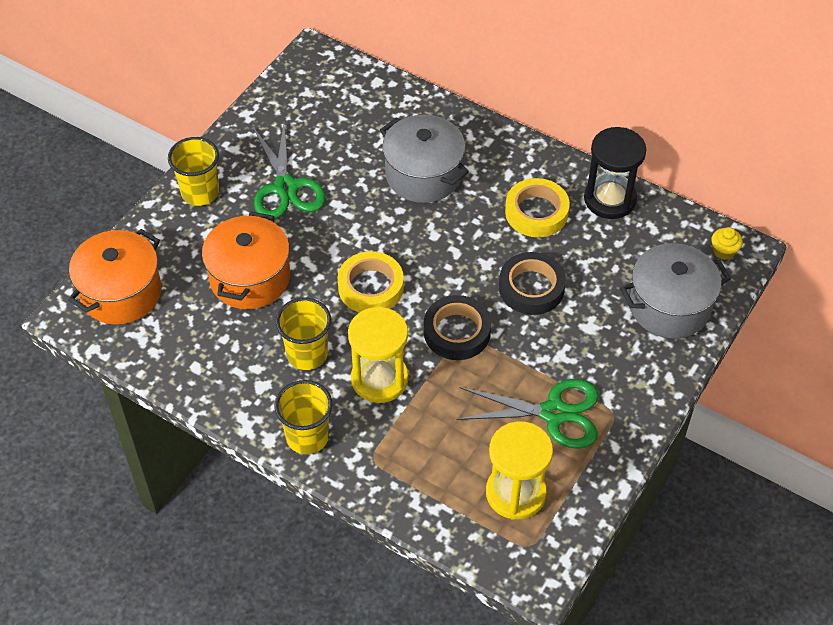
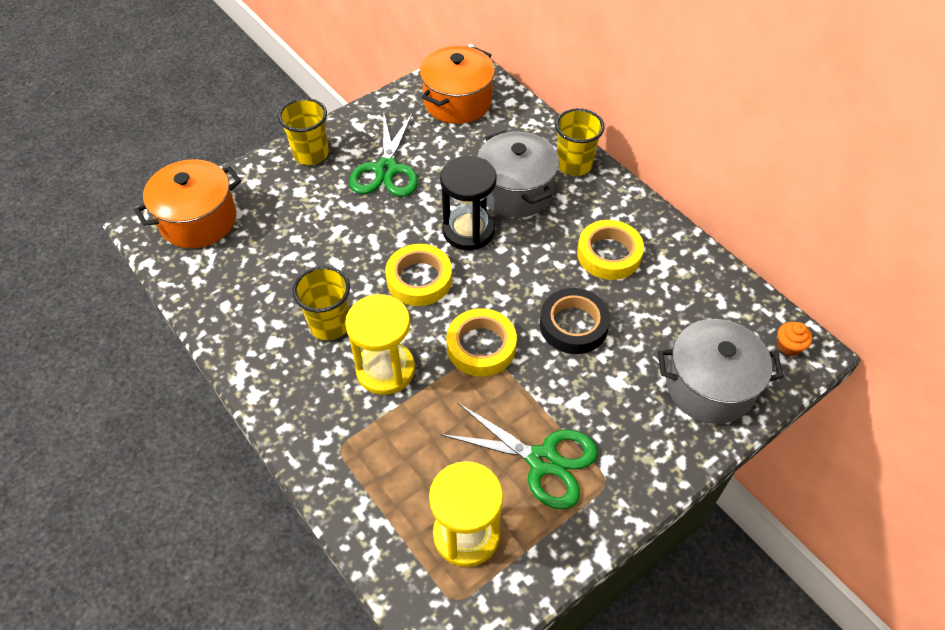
camera: 20 degrees right, 0 degrees up
orange pot [202,211,290,309] -> orange pot moved to [420,46,495,124]
yellow cup [274,380,333,454] -> yellow cup moved to [555,108,605,176]
black tape [424,295,491,360] -> yellow tape [446,308,517,376]
black hourglass [584,127,647,219] -> black hourglass moved to [440,156,497,250]
yellow cupcake [711,227,743,260] -> orange cupcake [777,322,812,356]

